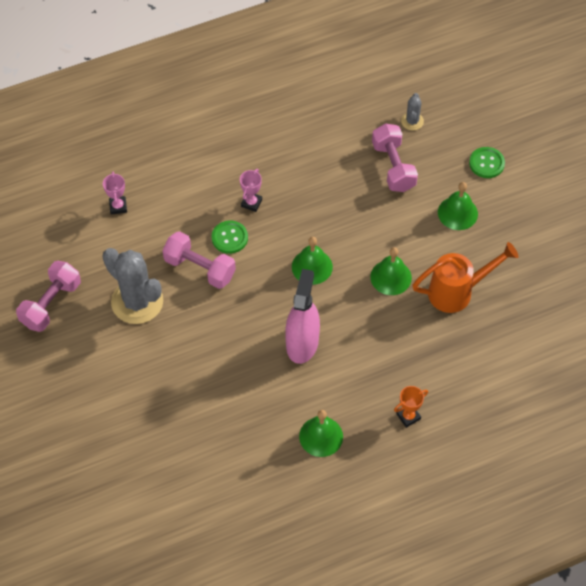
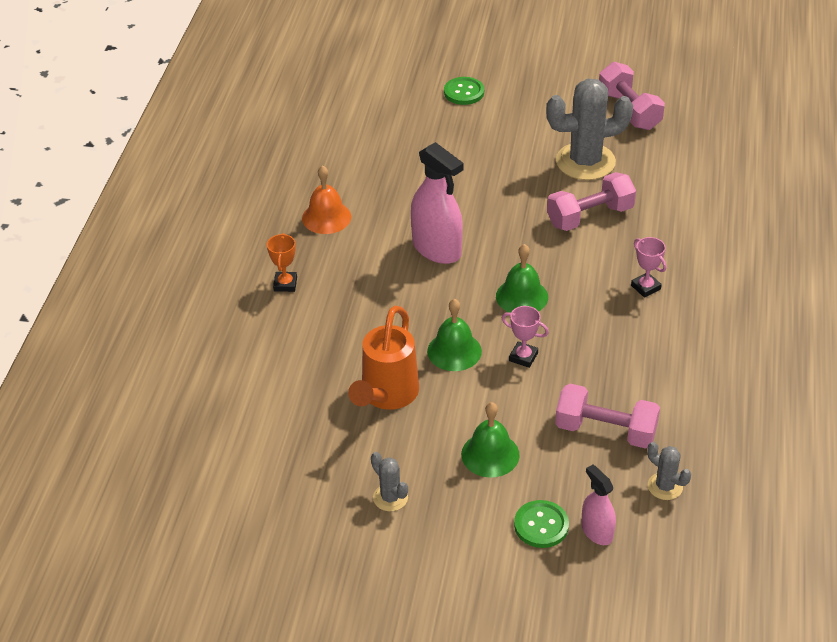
camera: 125 degrees right, 15 degrees down
pink trophy [103,172,127,215] -> pink trophy moved to [502,306,549,368]
green button [212,221,248,254] -> green button moved to [444,77,484,105]
green bell [299,410,343,457] -> orange bell [302,165,351,234]
none -> grey cactus [371,452,408,511]
none -> pink spray bottle [581,465,616,545]

